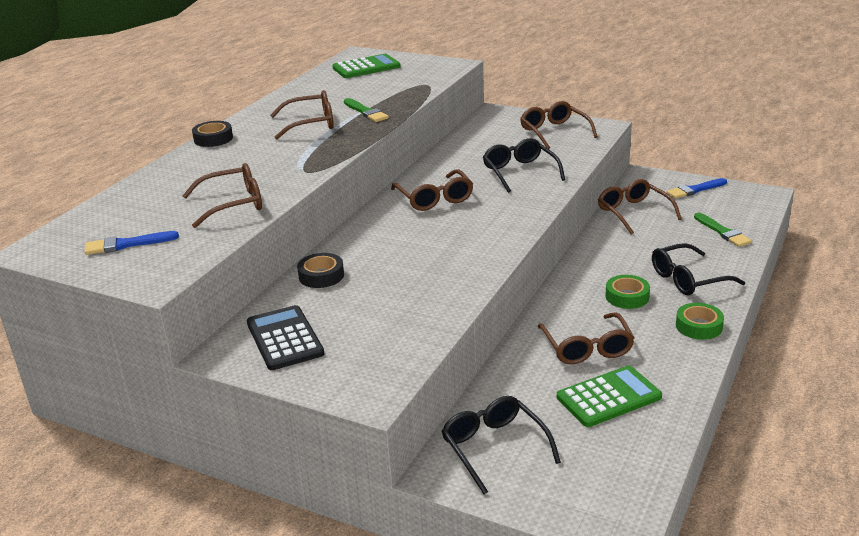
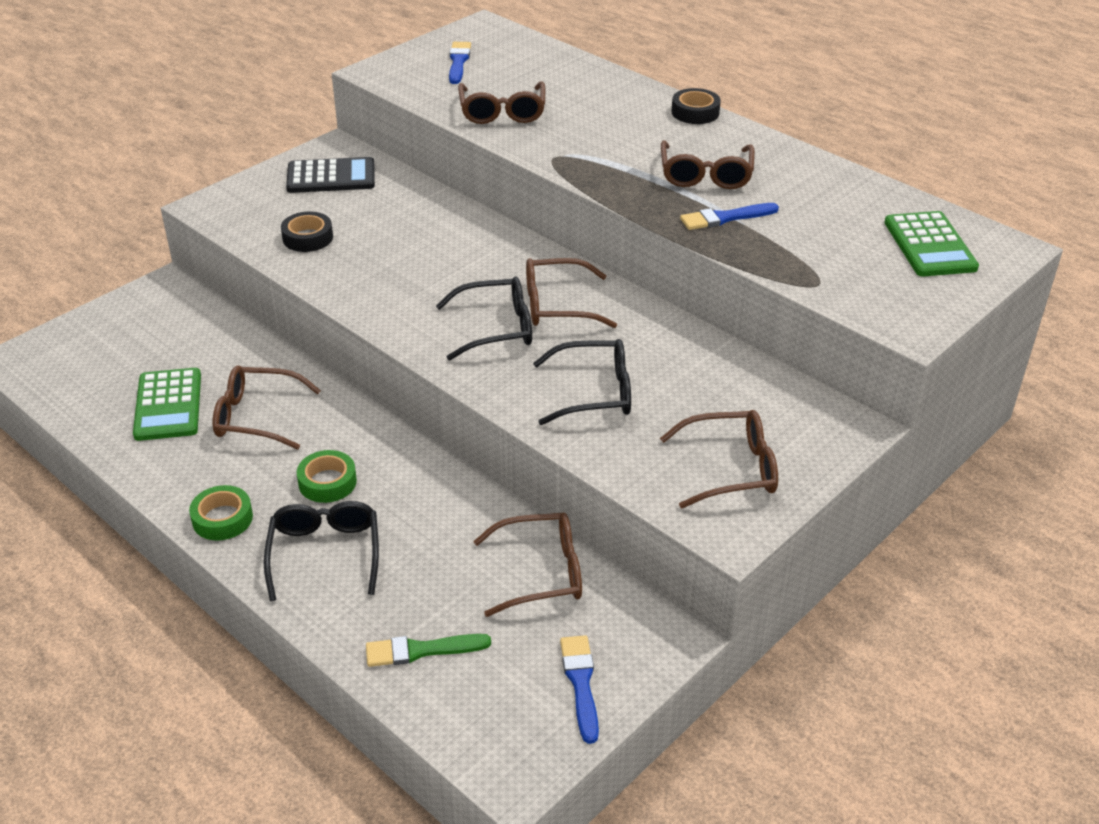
camera: 105 degrees right, 10 degrees up
black tape [297,253,344,288] -> black tape moved to [281,212,333,252]
green brush [344,98,389,122] -> blue brush [680,203,779,230]
black glasses [441,396,561,494] -> black glasses moved to [436,276,532,361]

